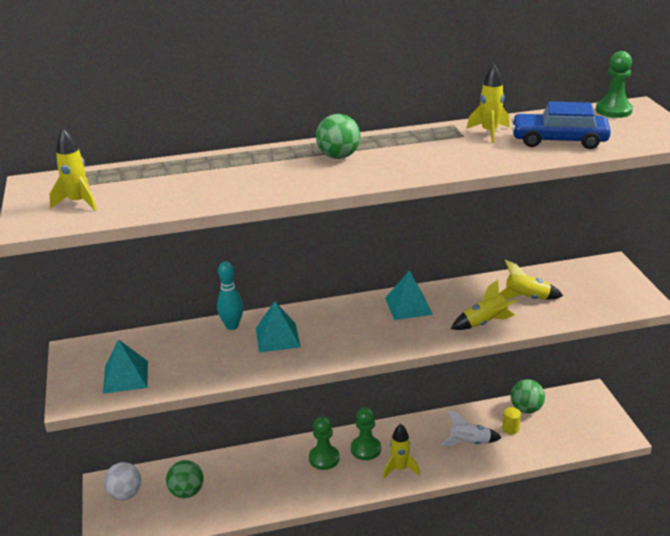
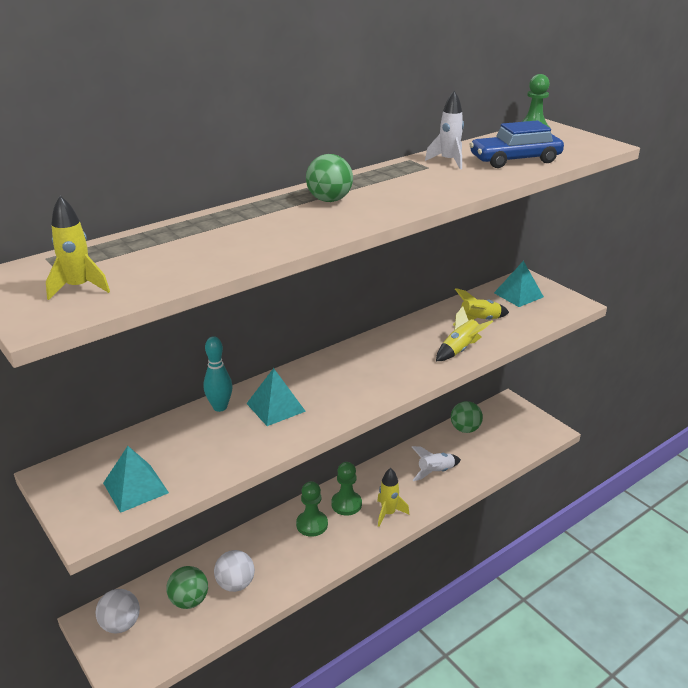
camera: 25 degrees left, 0 degrees up
turquoise pyramid [385,270,433,320] -> turquoise pyramid moved to [494,261,544,307]
yellow rocket [467,64,510,143] -> white rocket [425,91,464,170]
yellow cylinder [503,407,521,434] -> none
none -> white ball [214,550,255,592]

